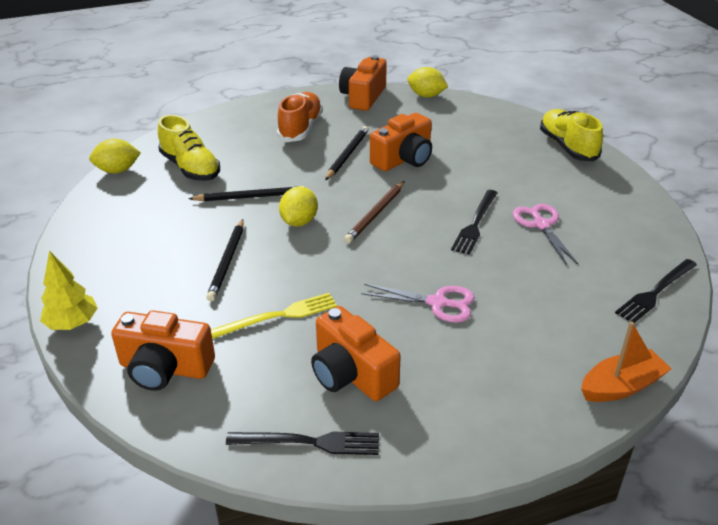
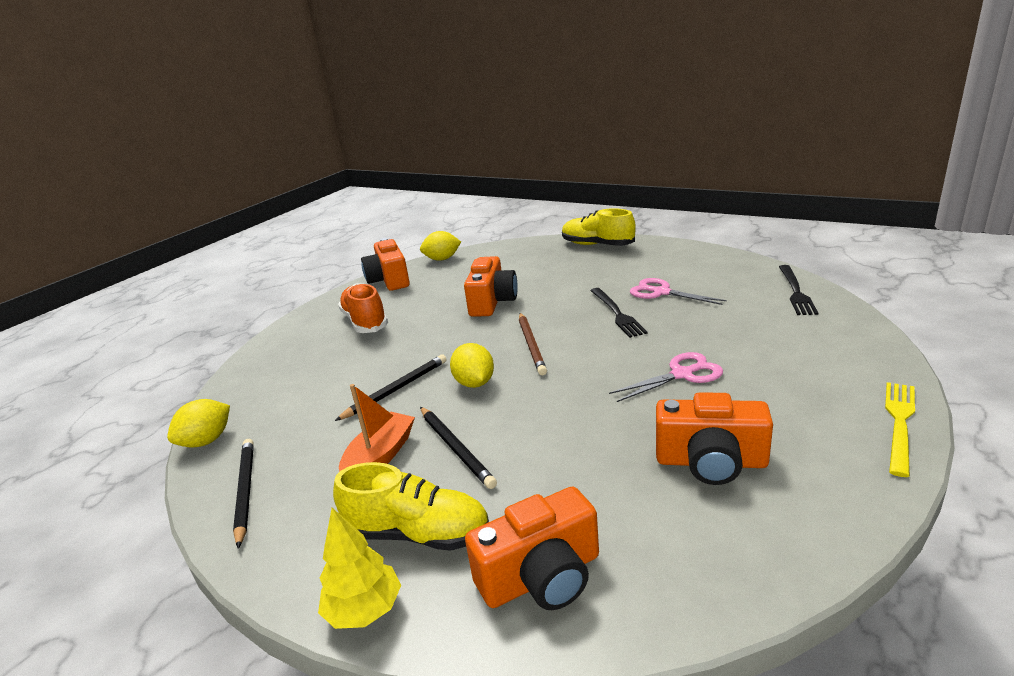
camera: 35 degrees left, 10 degrees down
yellow shoe [158,115,220,181] -> yellow shoe moved to [333,462,489,551]
yellow fork [211,293,337,339] -> yellow fork moved to [885,382,915,477]
black fork [226,431,379,455] -> none
black pencil [325,126,369,180] -> black pencil moved to [233,439,254,549]
orange boat [581,321,671,402] -> orange boat moved to [339,384,415,472]

